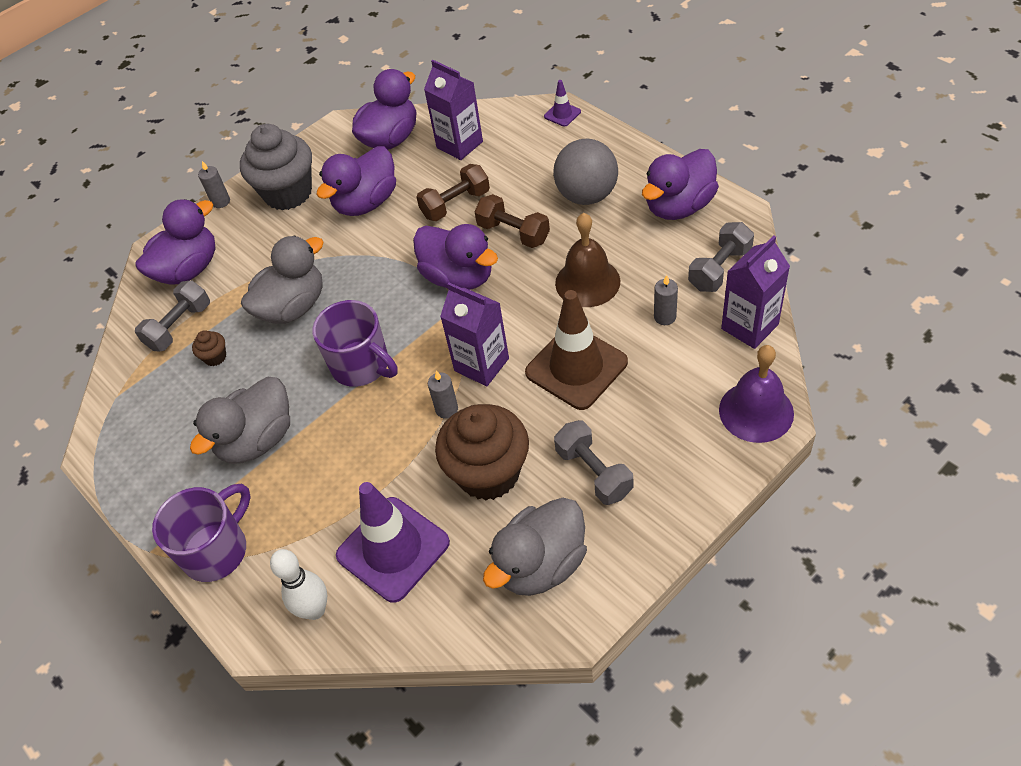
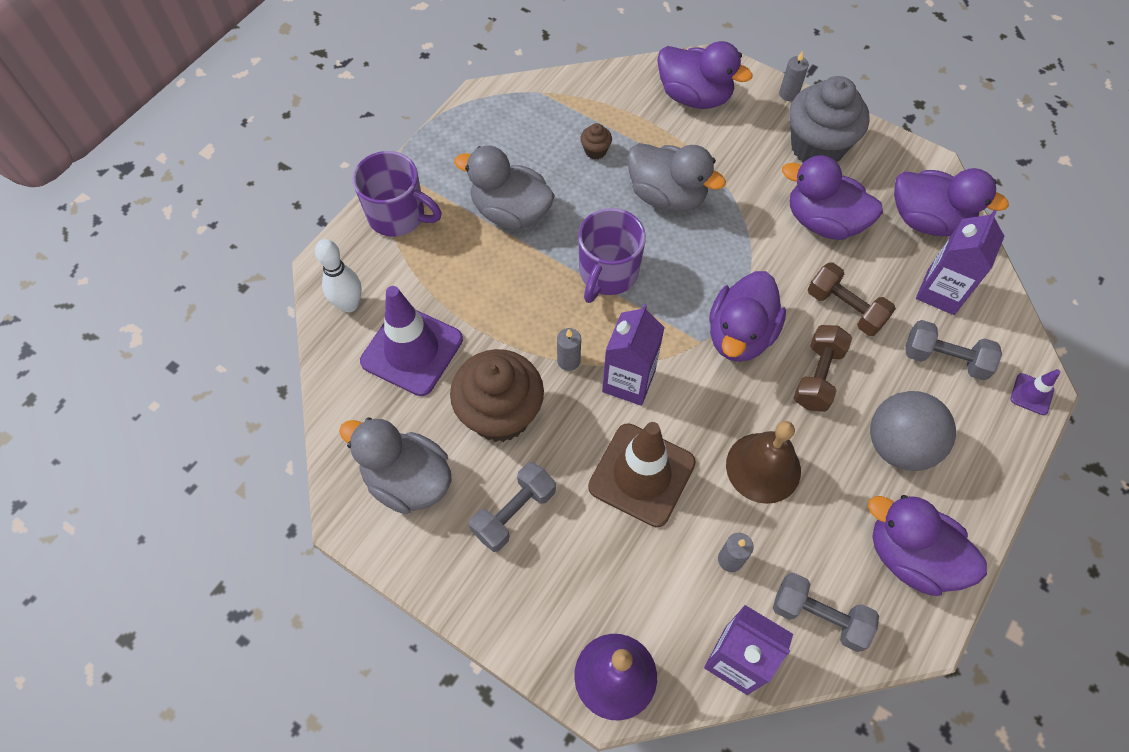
camera: 70 degrees right, 10 degrees up
grey dumbbell [135,281,210,351] -> grey dumbbell moved to [905,320,1002,380]

